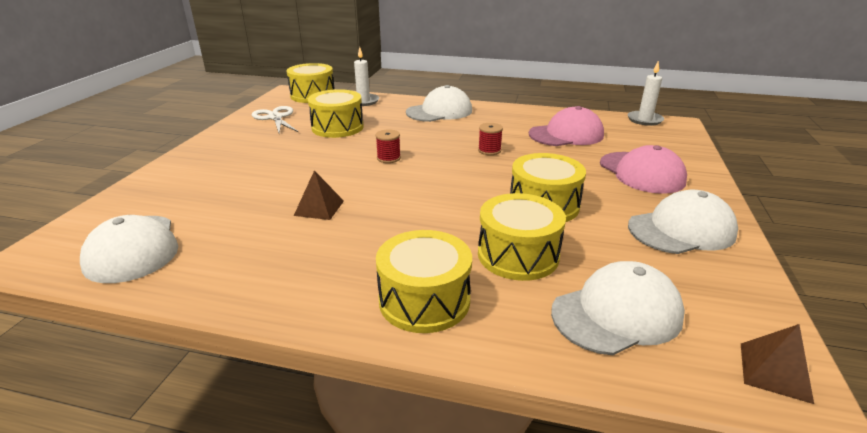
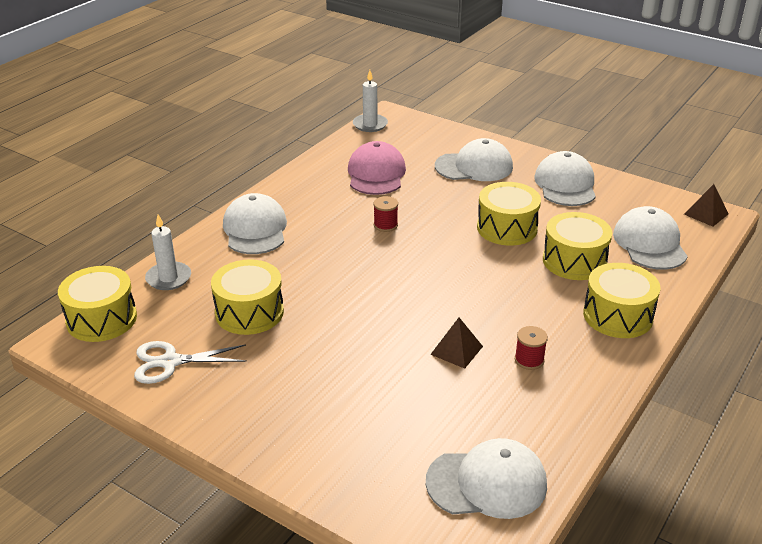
camera: 70 degrees left, 5 degrees up
red spool [375,129,401,163] -> red spool moved to [515,326,548,370]
pink cap [600,145,687,194] -> white cap [435,138,513,181]

